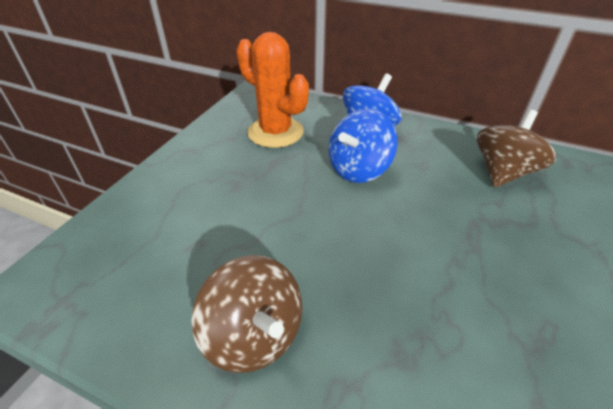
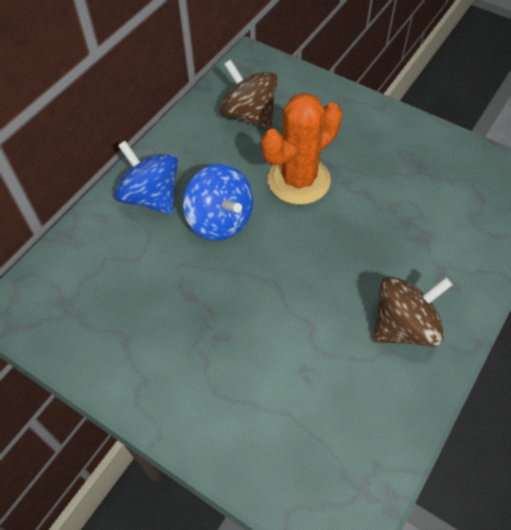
camera: 80 degrees left, 15 degrees up
orange cactus [236,32,309,148] -> orange cactus moved to [262,93,342,205]

